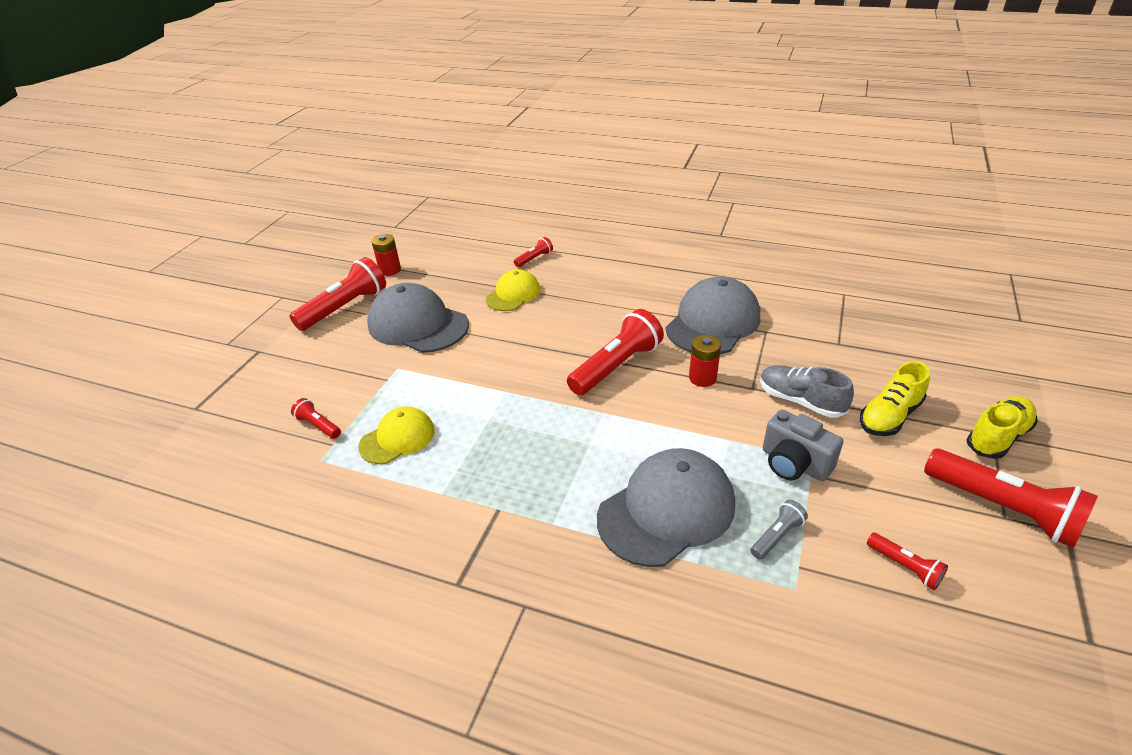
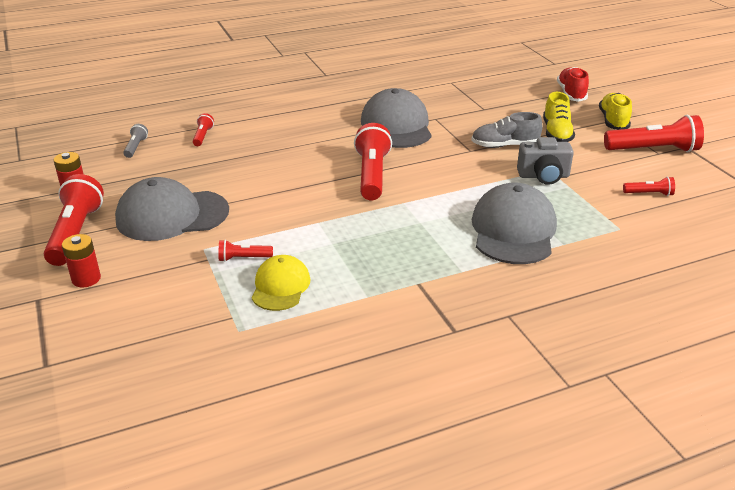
camera: 45 degrees left, 5 degrees down
red flashlight [291,398,341,439] -> red flashlight moved to [219,240,273,262]
yellow cap [486,269,540,311] -> none
red battery [689,335,721,387] -> red battery moved to [62,234,101,287]
grey flashlight [750,500,808,560] -> grey flashlight moved to [123,124,148,158]
none -> red shoe [557,67,589,102]

